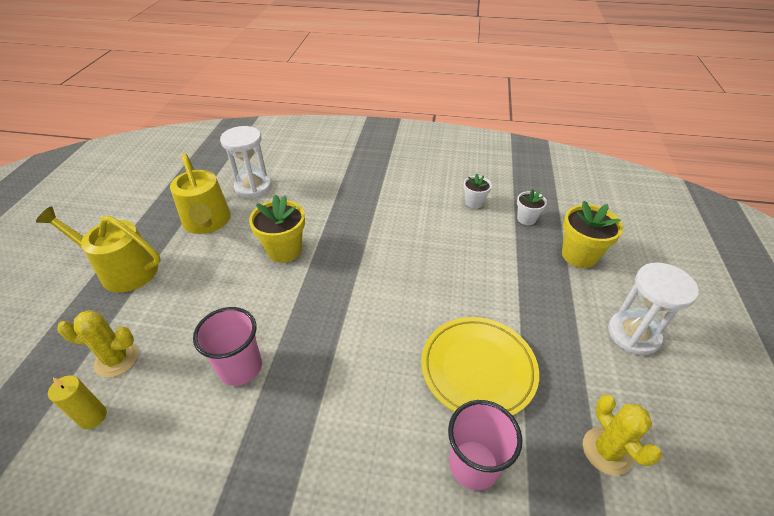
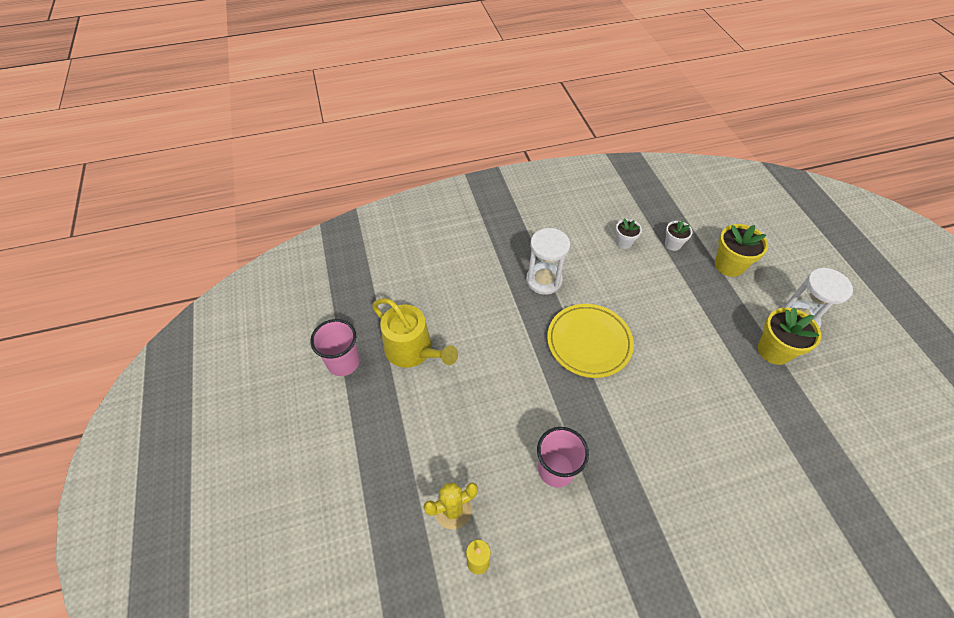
camera: 25 degrees left, 10 degrees up
yellow watering can [36,206,161,292] -> none
white hourglass [220,126,272,198] -> white hourglass moved to [526,228,570,295]
yellow flower pot [249,194,305,263] -> yellow flower pot moved to [758,307,821,365]
yellow plate [421,317,539,415] -> yellow plate moved to [547,304,634,378]
pink cup [448,400,522,490] -> pink cup moved to [310,319,360,376]
yellow cactus [583,394,662,475] -> none

